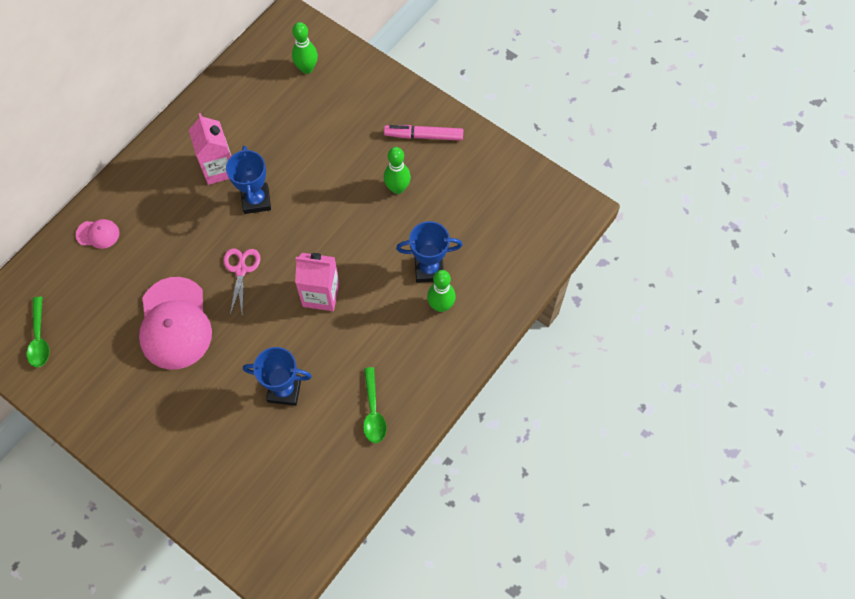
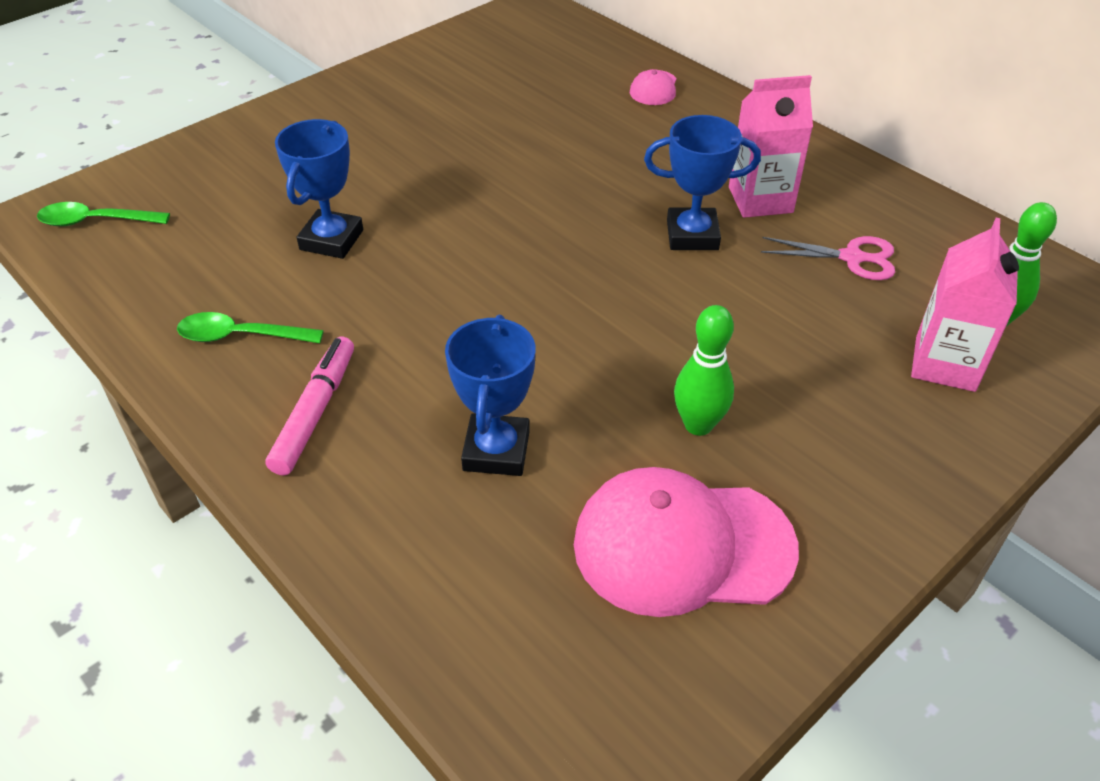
camera: 100 degrees right, 20 degrees down
green spoon [27,297,49,367] -> green spoon moved to [37,202,170,226]
pink cap [139,277,212,370] -> pink cap moved to [574,467,799,617]
pink scissors [224,248,260,316] -> pink scissors moved to [761,236,895,280]
pink carton [295,253,340,311] -> pink carton moved to [911,218,1019,392]
pink marker [384,125,463,141] -> pink marker moved to [266,337,354,475]
green bowling pin [427,270,456,312] -> none

